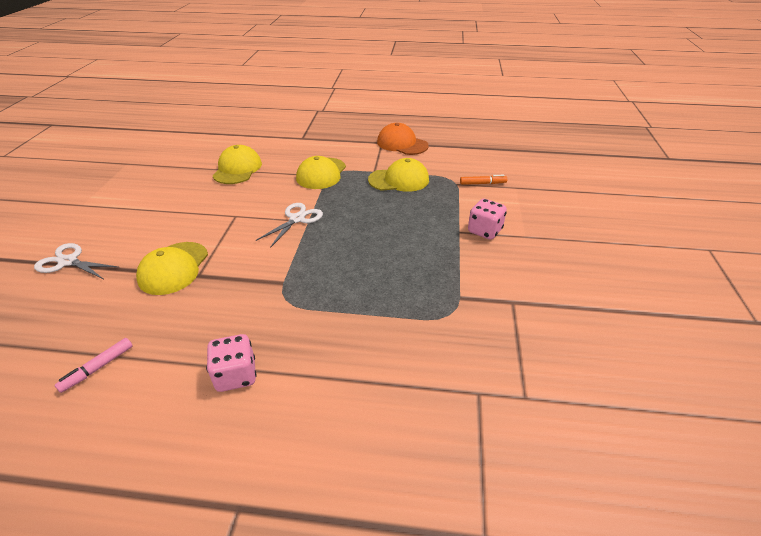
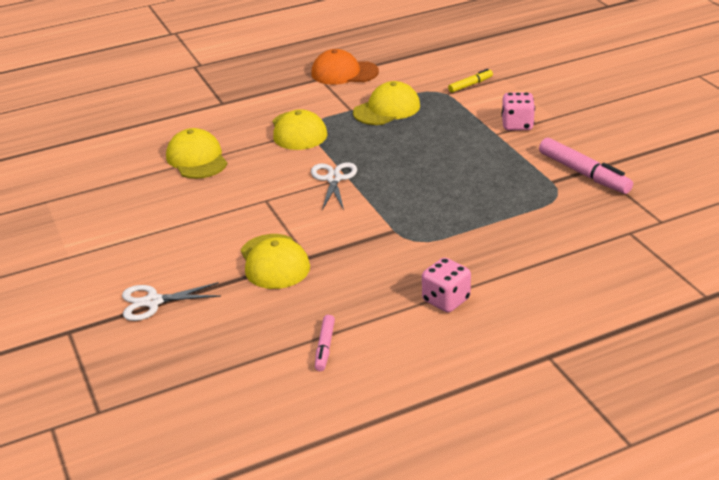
camera: 30 degrees left, 5 degrees down
orange marker [460,175,507,185] -> yellow marker [448,69,493,93]
none -> pink marker [539,138,633,194]

